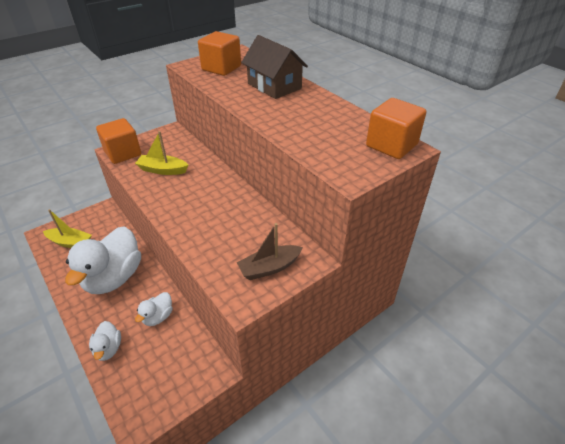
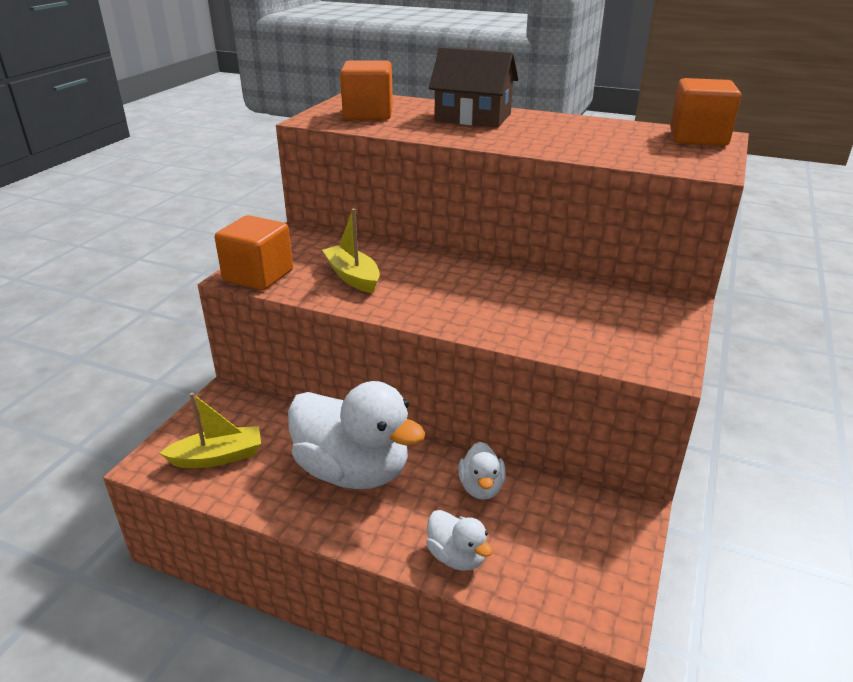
camera: 30 degrees left, 10 degrees down
white duck [65,226,141,294] -> white duck turned 45 degrees counterclockwise [288,381,426,489]
yellow boat [135,131,188,175] -> yellow boat turned 75 degrees clockwise [322,209,380,293]
brown boat [237,223,303,280] -> none

